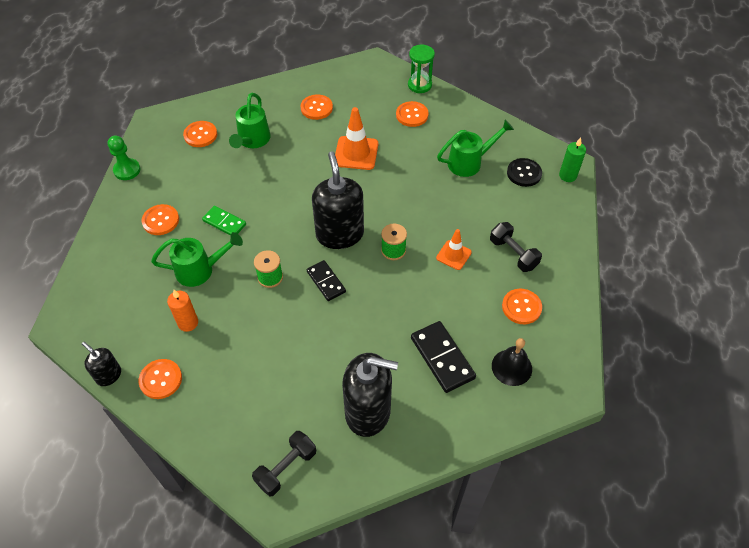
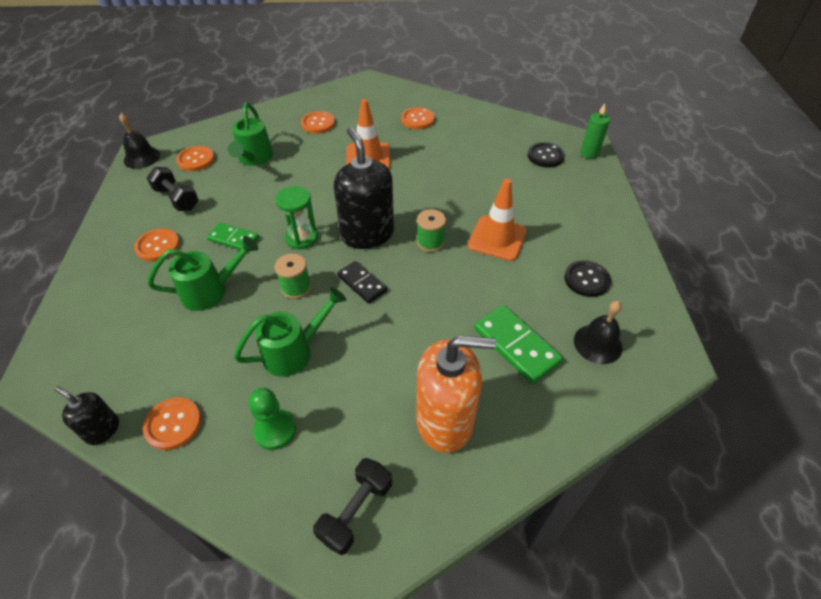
camera: 10 degrees left, 5 degrees down
green pawn [108,136,140,180] -> green pawn moved to [249,388,296,450]
orange candle [167,290,198,332] -> none
black soap dispenser [342,353,398,437] -> orange soap dispenser [416,336,496,453]
green hourglass [408,44,435,93] -> green hourglass moved to [276,186,318,250]
black domino [411,321,476,393] -> green domino [474,305,563,384]
orange traffic cone [436,229,472,270] -> orange traffic cone [468,179,527,261], size x1.61
green watering can [437,119,514,177] -> green watering can moved to [234,287,346,377]
black dumbbell [490,222,542,272] -> black dumbbell moved to [147,167,199,211]
orange button [502,289,542,324] -> black button [564,260,611,297]
none -> black bell [119,113,160,169]

